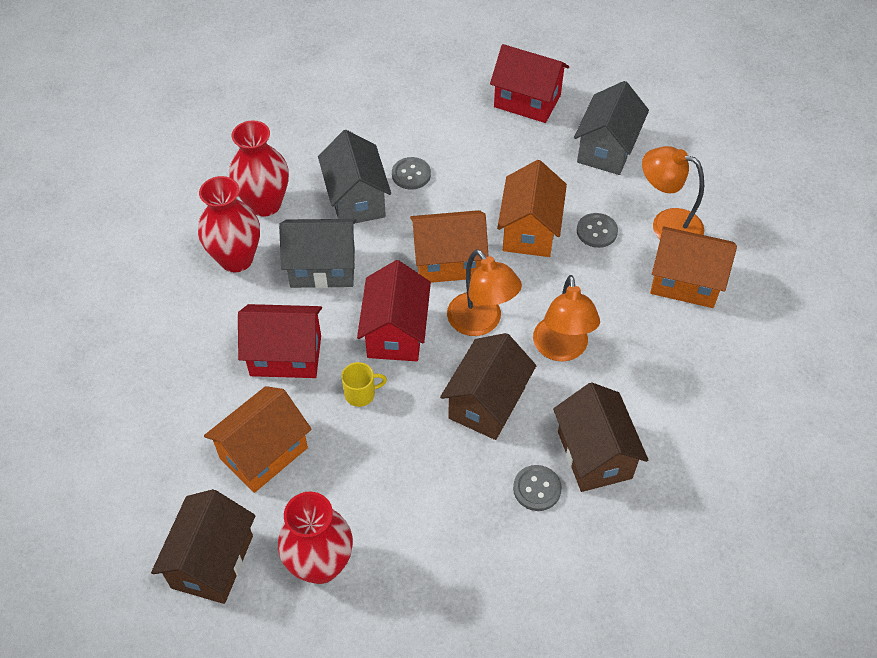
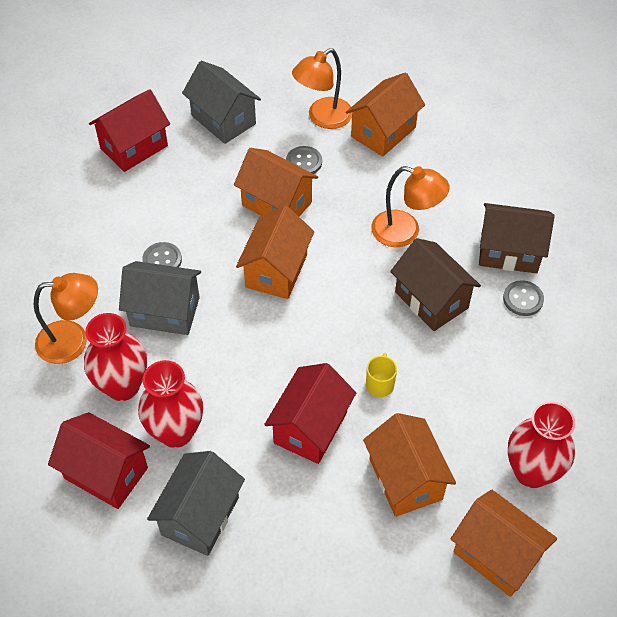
camera: 65 degrees left, 0 degrees up
brown house [151,489,255,604] -> orange house [451,489,557,597]
grey house [279,219,356,288] -> grey house moved to [147,451,245,556]
red house [357,260,431,361] -> red house moved to [48,412,150,509]
orange lamp [447,249,522,336] -> orange lamp moved to [34,273,98,364]

